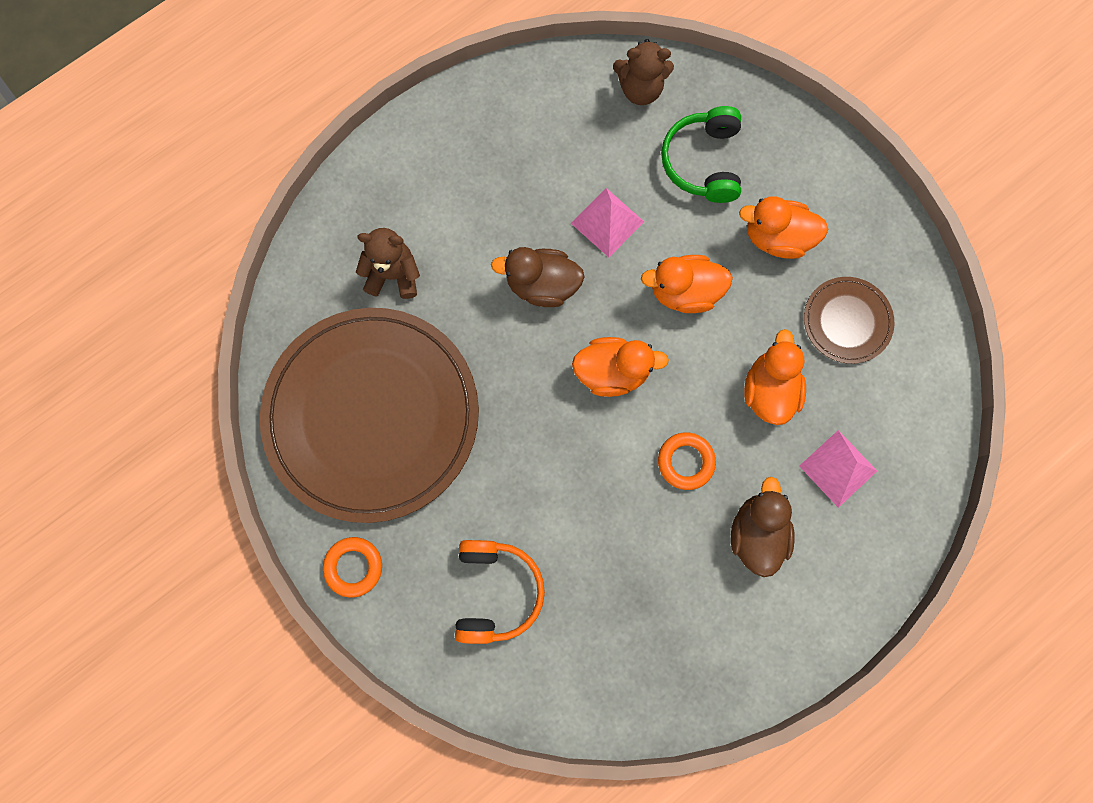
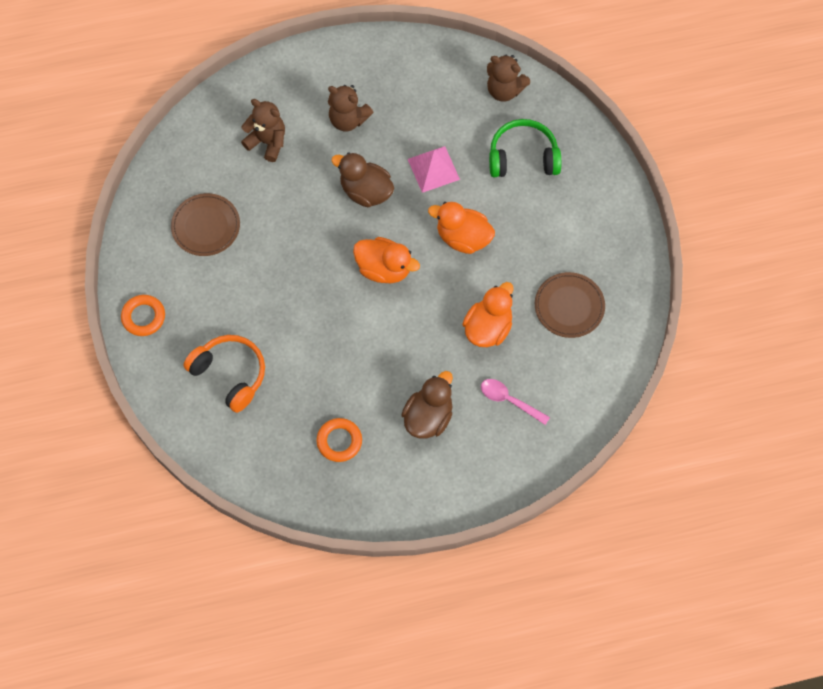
camera: 25 degrees right, 10 degrees down
brown plate [260,308,479,523] -> brown plate [171,193,240,256], size x0.43
orange headphones [455,540,545,644] -> orange headphones turned 75 degrees counterclockwise [184,335,265,413]
orange ring [658,432,716,490] -> orange ring moved to [317,418,362,462]
green headphones [661,106,741,203] -> green headphones turned 60 degrees clockwise [489,119,561,177]
orange duck [739,196,829,259] -> none
pink pyramid [799,430,877,508] -> pink spoon [481,379,550,425]
none -> brown teddy bear [328,85,374,132]

